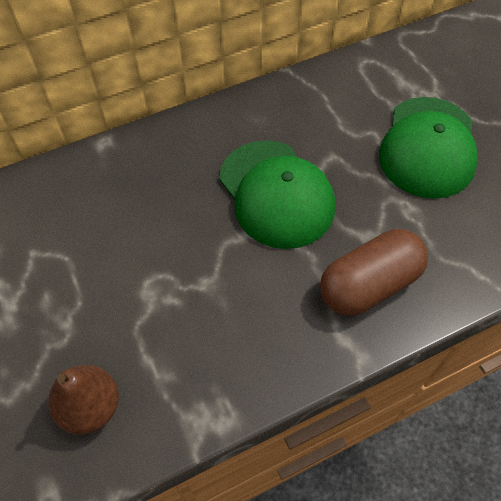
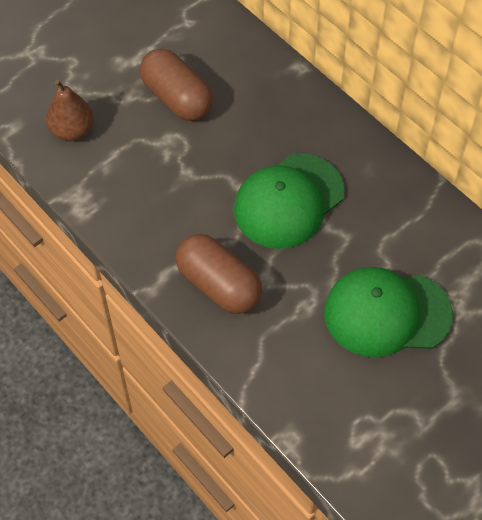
camera: 75 degrees right, 0 degrees up
none -> brown capsule [140,49,213,121]

